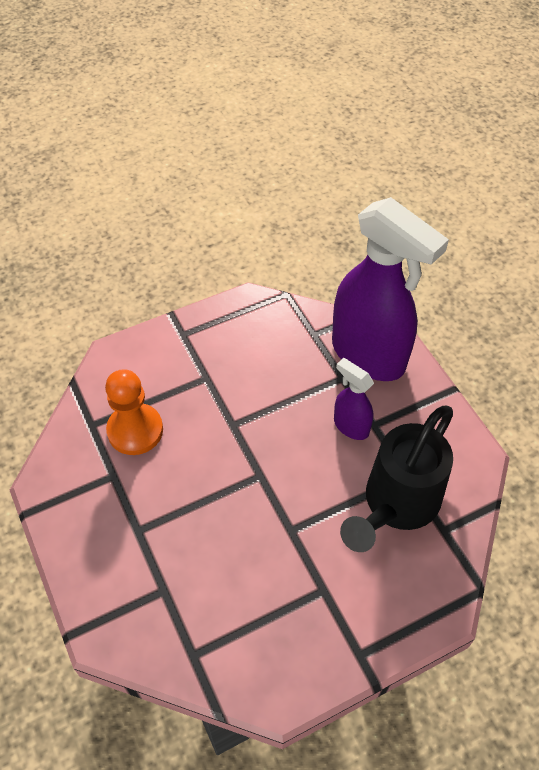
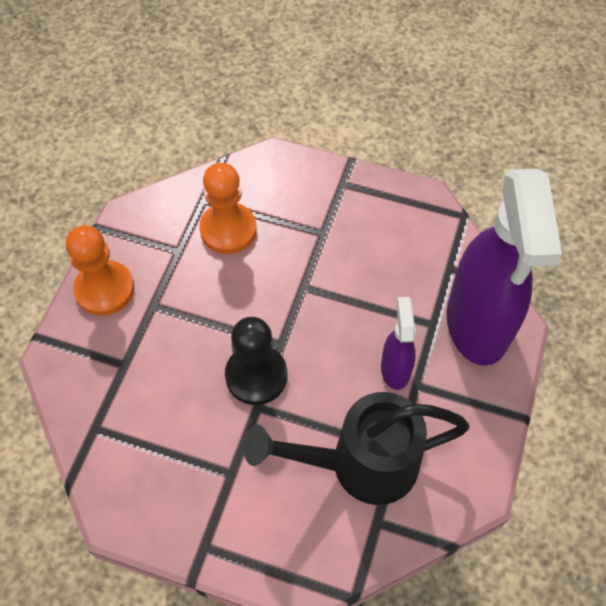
camera: 45 degrees right, 5 degrees up
none -> orange pawn [66,225,134,316]
none -> black pawn [225,317,287,405]

